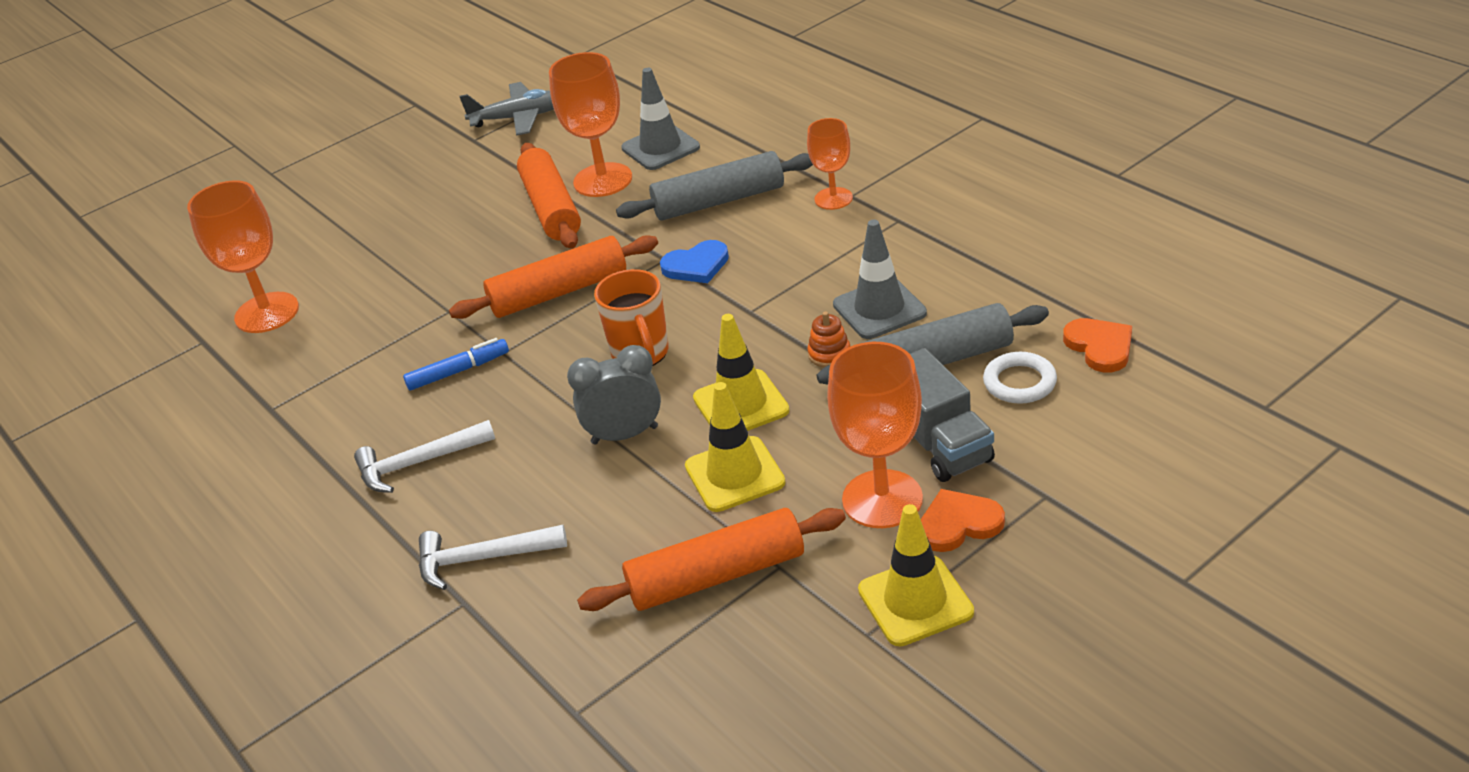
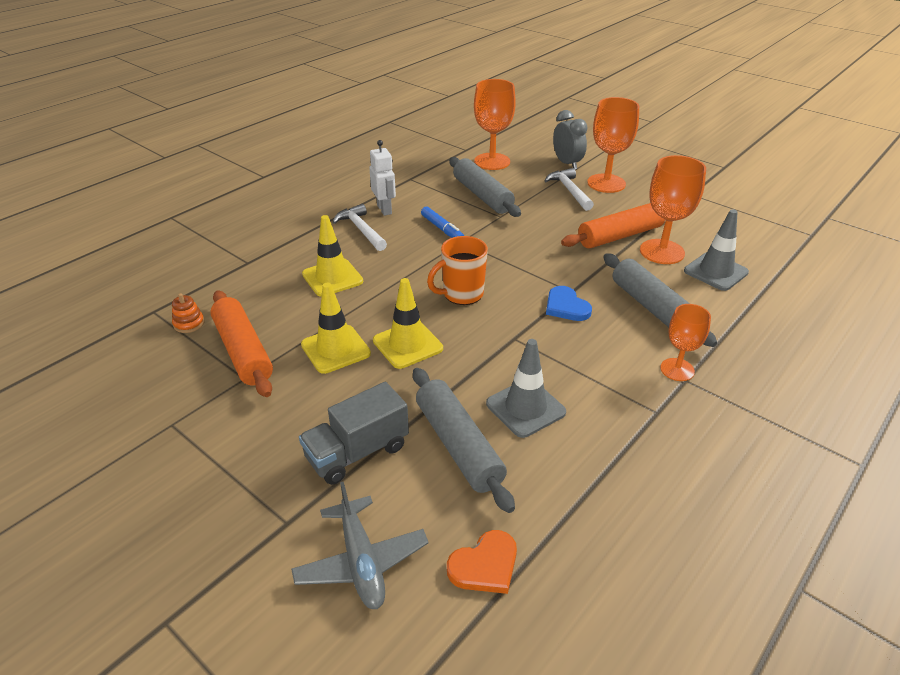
camera: 75 degrees right, 0 degrees up
white hammer [419,525,567,590] -> white hammer moved to [545,168,594,211]
orange rolling pin [449,235,658,319] -> none
grey plane [459,82,554,136] -> grey plane moved to [291,482,429,609]
grey clock [567,345,661,445] -> grey clock moved to [553,110,588,170]
orange stacking toy [807,312,850,367] -> orange stacking toy moved to [172,293,205,333]
orange goblet [827,342,923,528] -> orange goblet moved to [587,97,639,193]
yellow traffic cone [858,504,974,646] -> yellow traffic cone moved to [302,215,363,297]
orange heart [921,489,1005,552] -> none
white ring [983,352,1057,404] -> none
none -> white robot [369,140,396,216]
none -> grey rolling pin [449,157,521,217]

